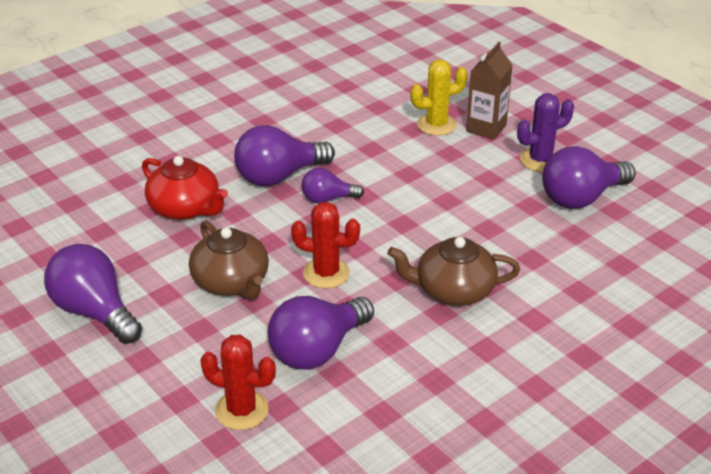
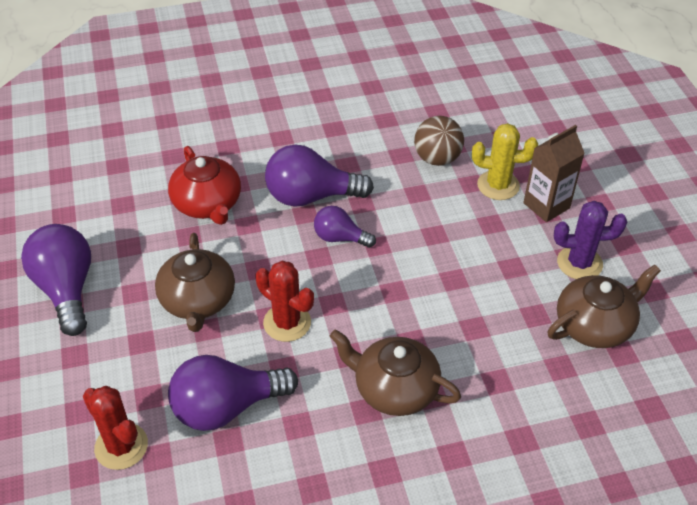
camera: 25 degrees right, 10 degrees up
purple light bulb [542,146,636,209] -> brown teapot [548,265,661,348]
none -> brown ball [414,116,464,166]

